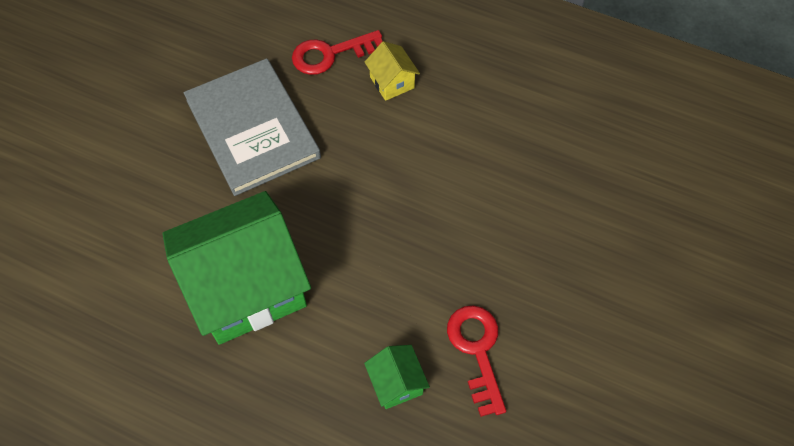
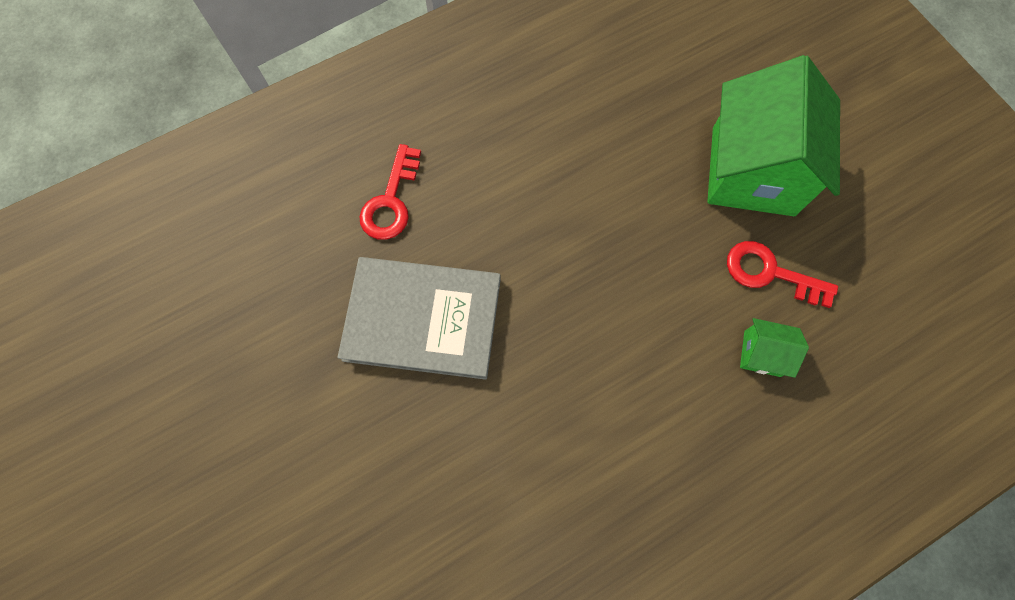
camera: 55 degrees left, 10 degrees up
green house [162,191,311,345] -> green house moved to [707,55,840,216]
yellow house [364,41,420,101] -> none

